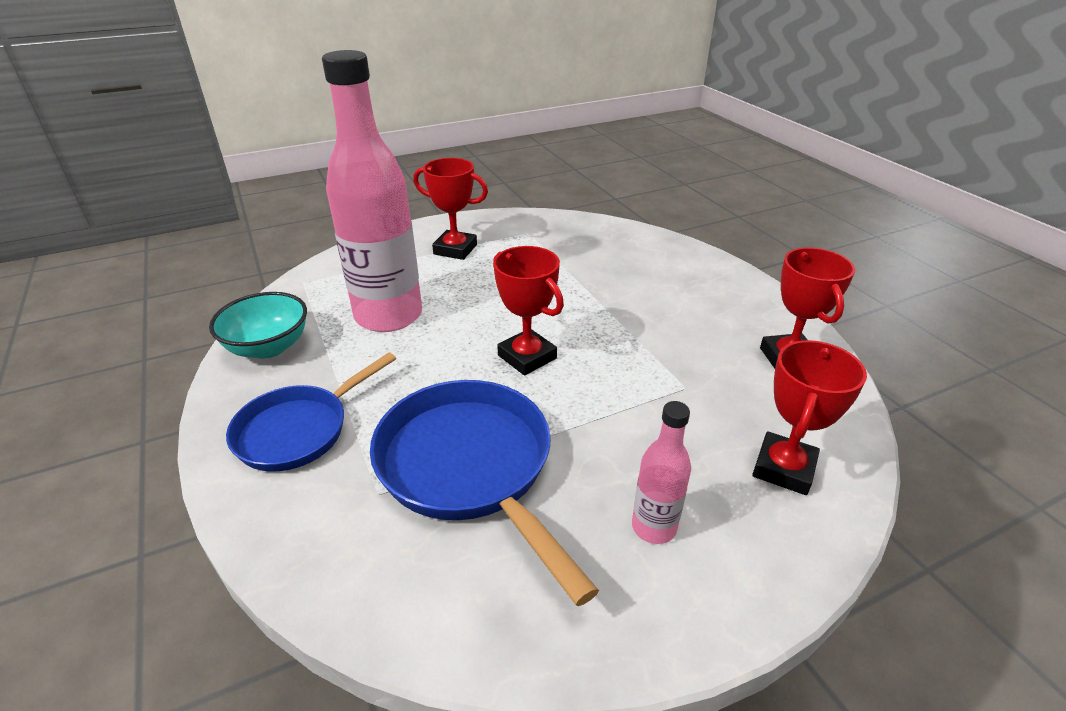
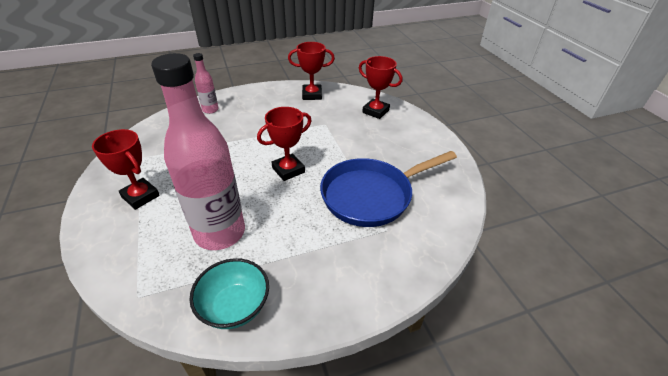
camera: 85 degrees left, 5 degrees up
blue pan [226,352,396,472] -> none
red trophy [413,158,488,260] -> red trophy turned 75 degrees counterclockwise [92,129,160,210]
pink bottle [632,401,691,544] -> pink bottle moved to [193,53,219,114]

